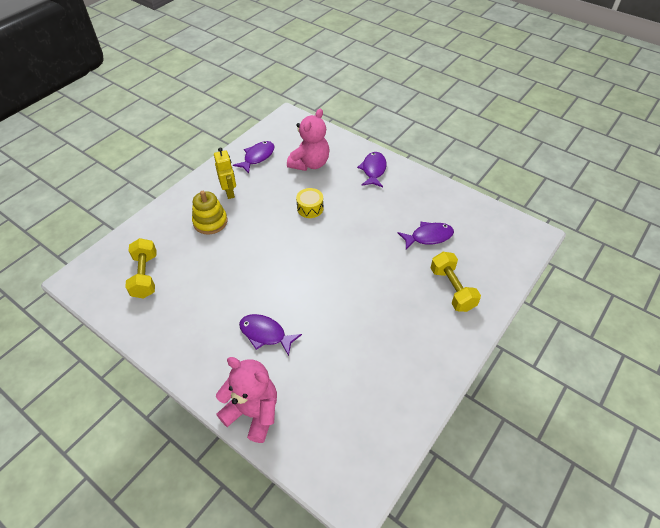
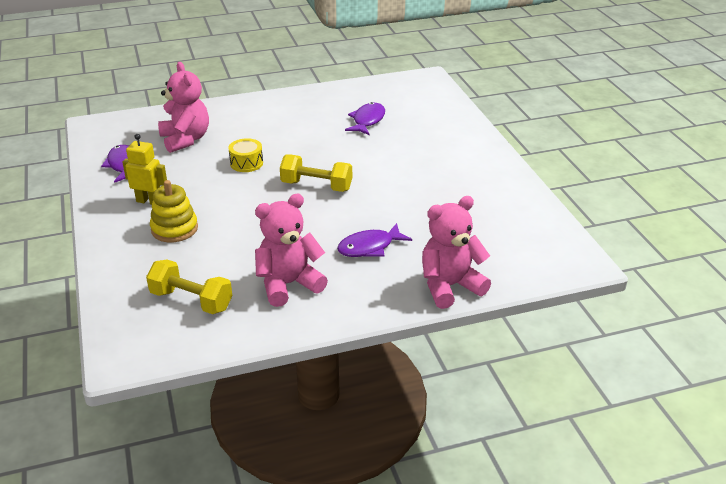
camera: 55 degrees left, 15 degrees down
purple fish [357,152,387,187] -> none
yellow dumbbell [431,252,481,312] -> yellow dumbbell moved to [280,155,352,192]
none -> pink teddy bear [255,194,328,307]

